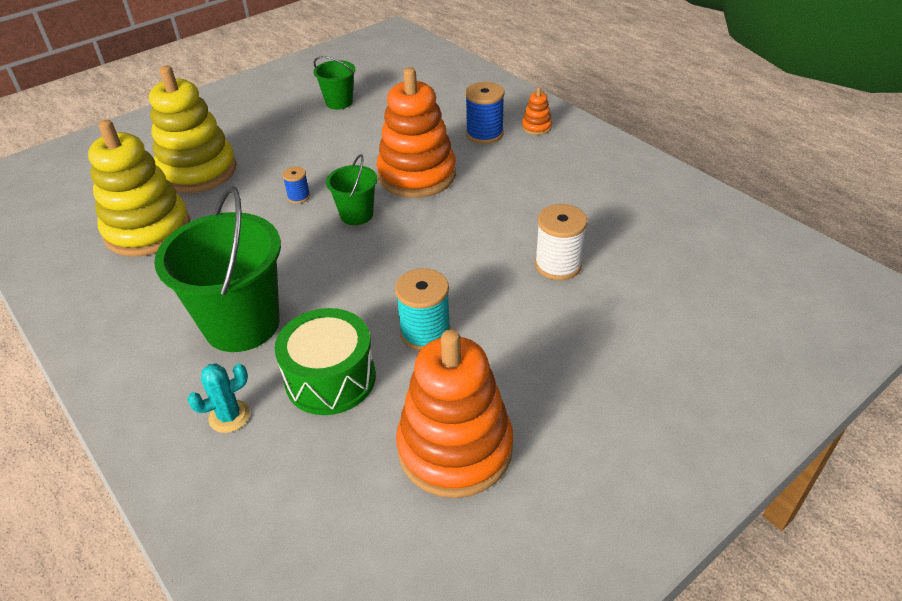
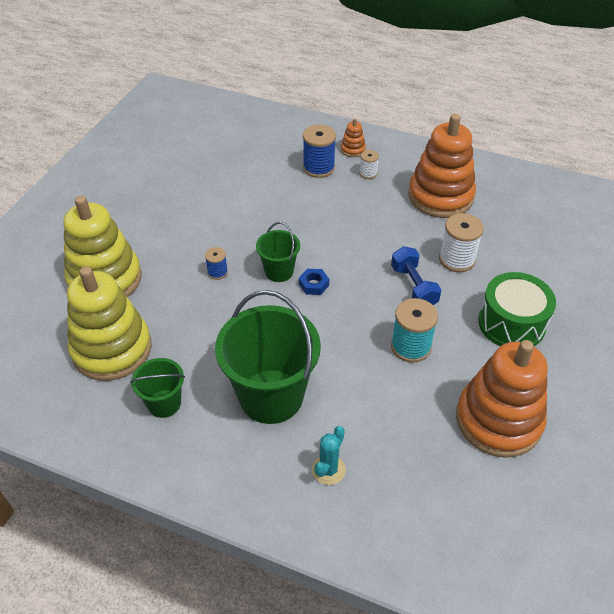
camera: 30 degrees left, 5 degrees up
green drum [275,308,376,415] -> green drum moved to [478,272,556,346]
green bucket [314,56,355,110] -> green bucket moved to [130,358,185,418]
orange stacking toy [376,67,456,198] -> orange stacking toy moved to [408,114,476,218]
none -> blue nut [299,269,329,295]
none -> white spool [359,150,379,179]
none -> blue dumbbell [391,246,442,305]

